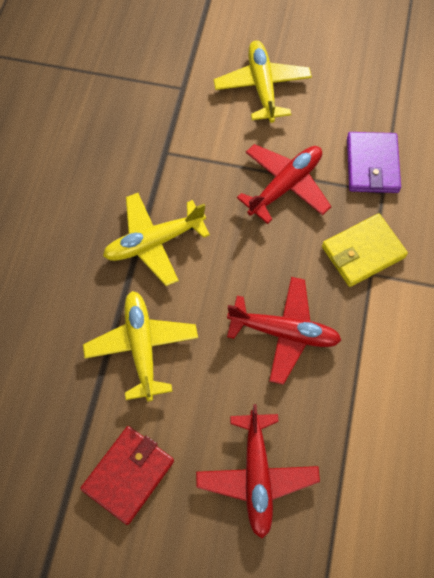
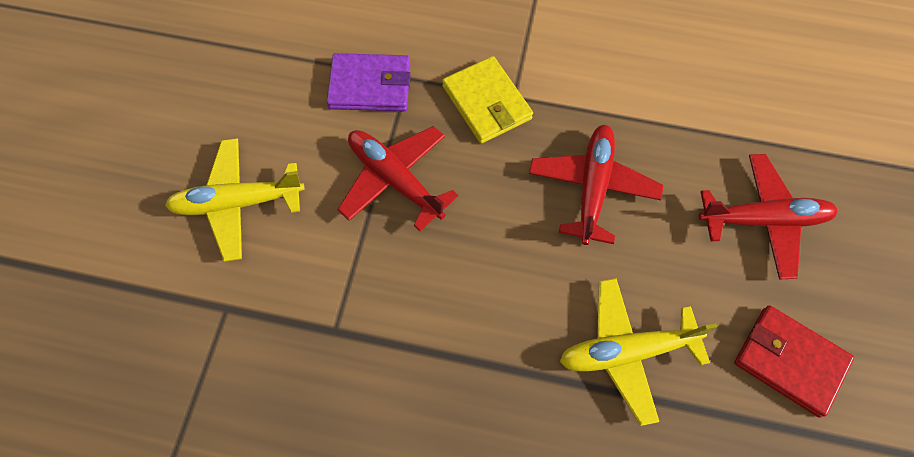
camera: 90 degrees left, 0 degrees up
yellow plane [103,193,210,286] -> none

